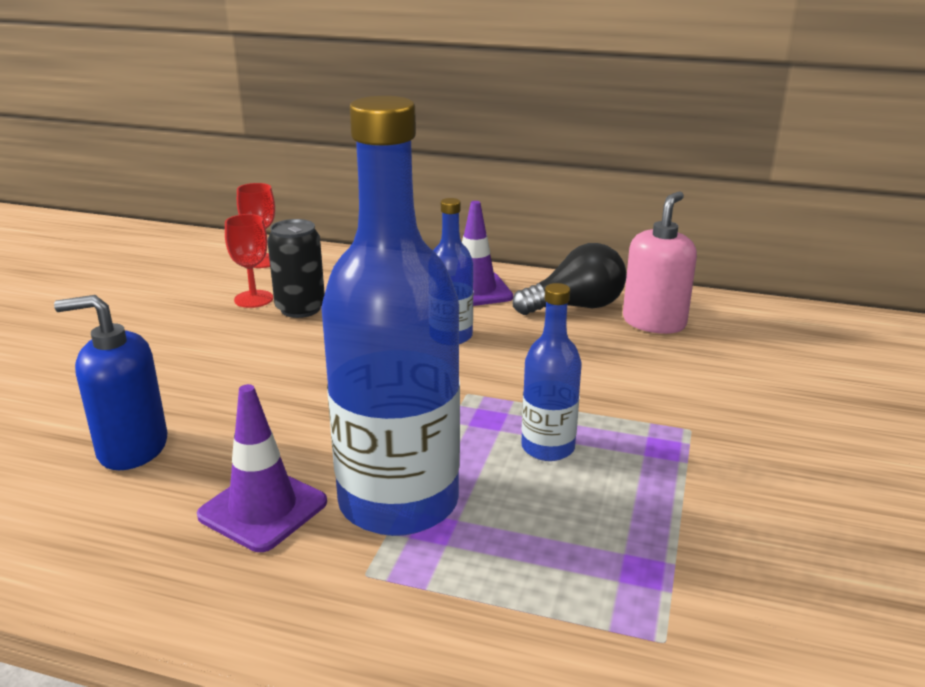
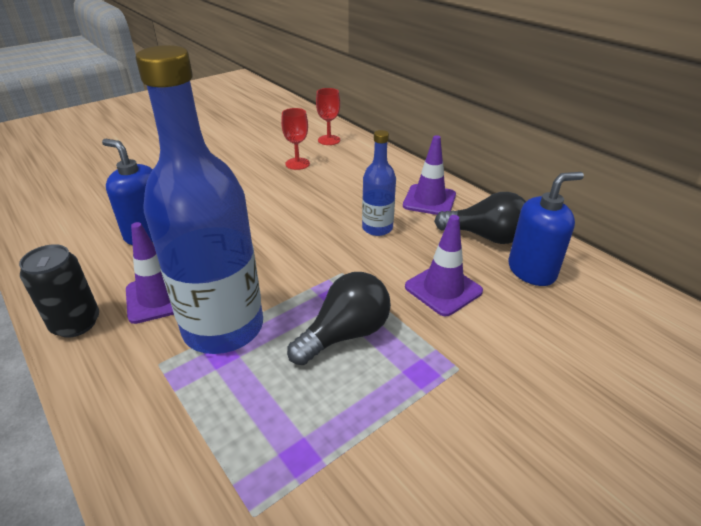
camera: 35 degrees right, 10 degrees up
black can [267,219,325,318] -> black can moved to [19,244,99,337]
blue bottle [521,283,582,461] -> black light bulb [287,272,391,365]
pink soap dispenser [623,192,697,334] -> blue soap dispenser [509,172,584,286]
none -> purple traffic cone [405,215,483,316]

